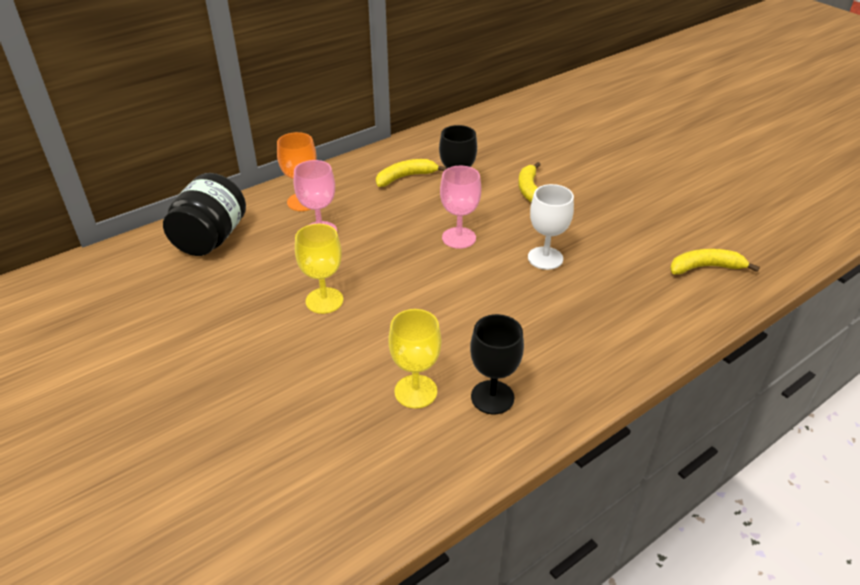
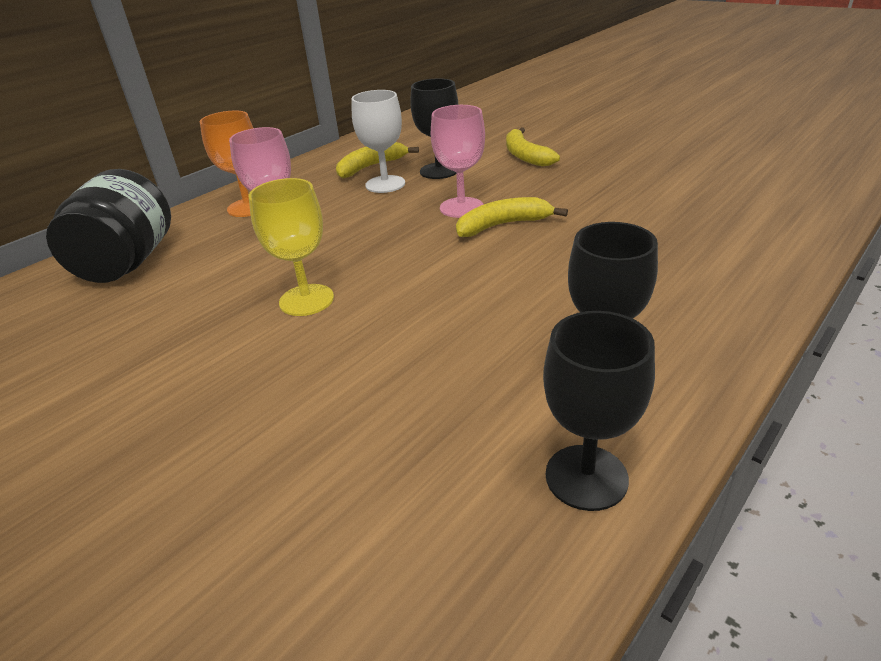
camera: 10 degrees left, 5 degrees down
yellow goblet [388,309,441,408] -> none
white goblet [528,184,574,270] -> white goblet moved to [352,90,405,193]
yellow banana [670,249,760,275] -> yellow banana moved to [456,197,568,237]
none -> black goblet [543,311,655,511]

